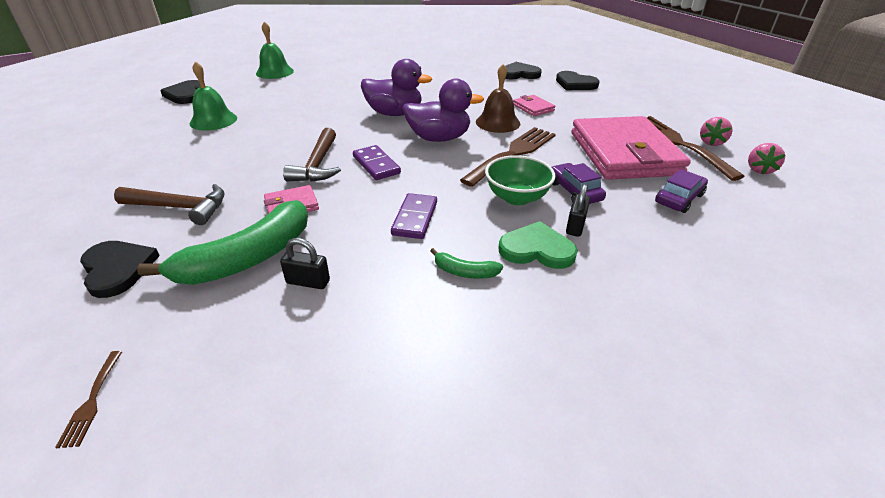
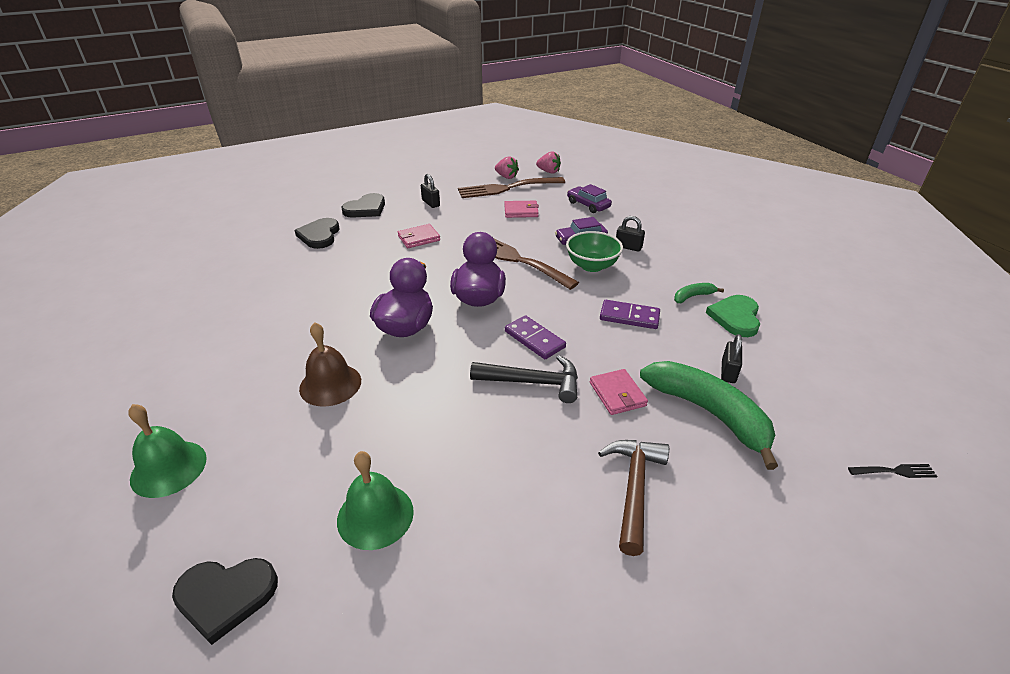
camera: 85 degrees left, 0 degrees up
brown fork [55,351,122,448] -> black fork [848,464,938,478]
black heart [80,241,160,298] -> none
brown hammer [283,128,341,182] -> black hammer [470,355,578,403]
purple domino [353,145,401,180] -> purple domino turned 75 degrees clockwise [505,315,566,359]
green banana [430,248,503,279] -> green banana turned 135 degrees counterclockwise [674,283,724,303]
brown bell [476,64,520,133] -> brown bell moved to [299,322,361,407]
green heart [498,221,578,269] -> green heart moved to [706,295,760,337]
pink wallet [571,116,691,180] -> pink wallet [504,201,539,218], size x0.40
none -> black padlock [421,174,440,208]

